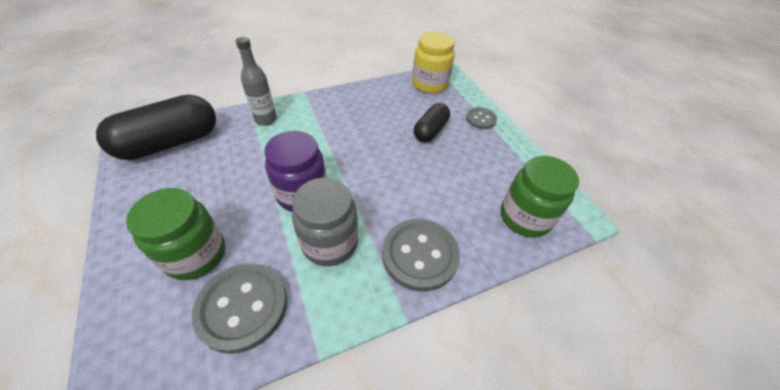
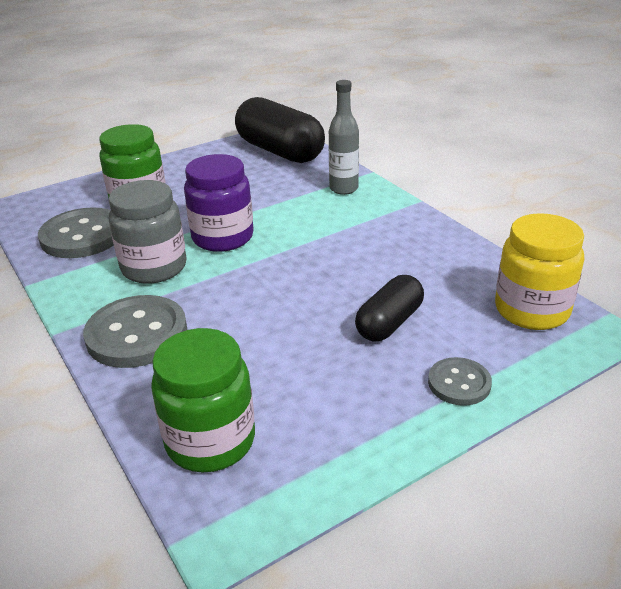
camera: 85 degrees right, 15 degrees down
black capsule [414,103,450,142] -> black capsule turned 75 degrees counterclockwise [355,275,424,341]

